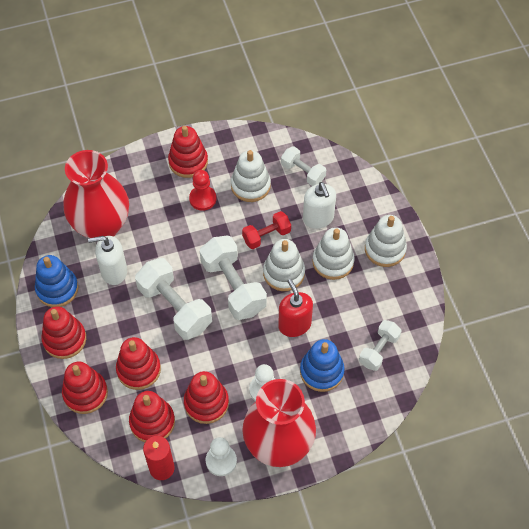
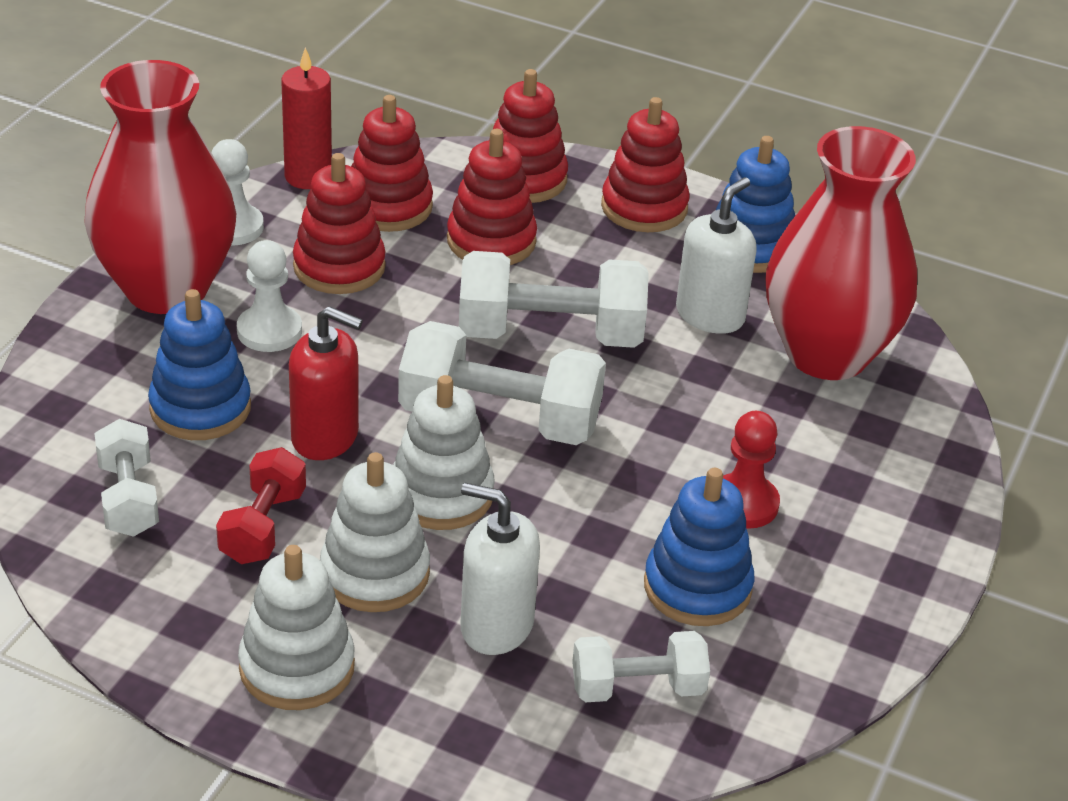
camera: 130 degrees right, 20 degrees down
red stacking toy [168,126,208,178] -> none
white stacking toy [231,150,271,202] -> blue stacking toy [644,468,754,626]
red dumbbell [242,211,291,249] -> red dumbbell moved to [216,447,306,564]

